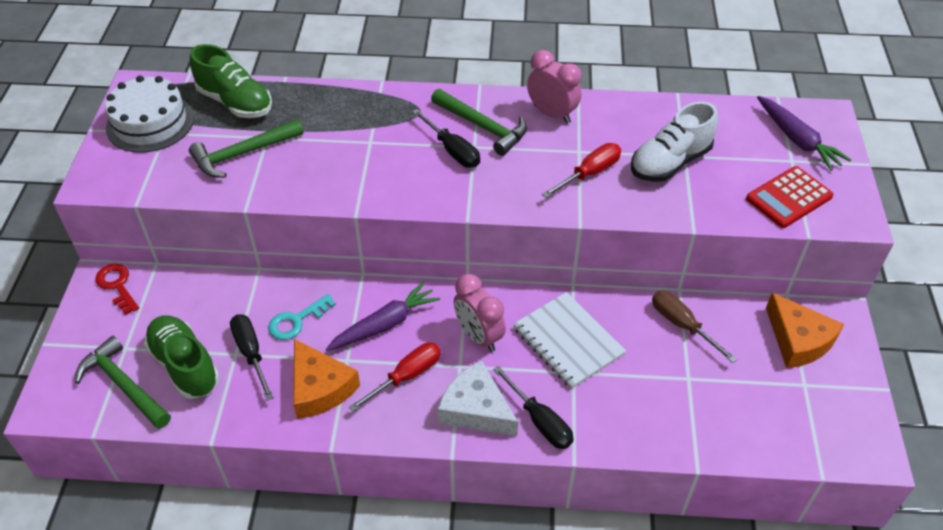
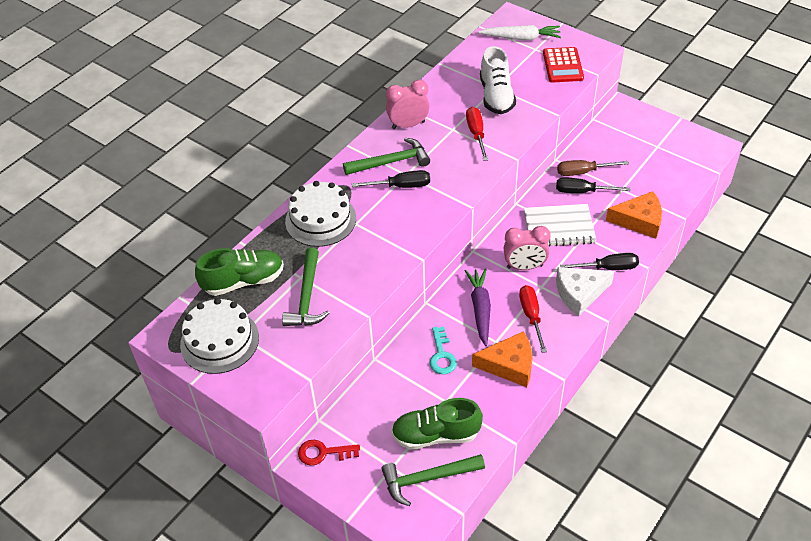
camera: 55 degrees left, 0 degrees up
black screwdriver [230,314,274,401] -> black screwdriver moved to [556,177,630,193]
purple carrot [757,96,852,171] -> white carrot [478,25,561,40]
orange cheese [766,293,844,368] -> orange cheese moved to [606,191,662,239]
none -> white cake [285,181,356,247]

